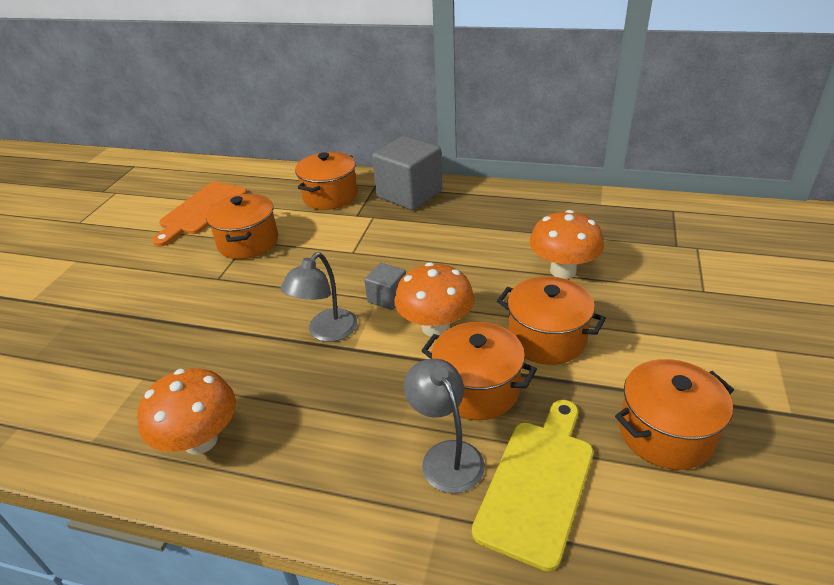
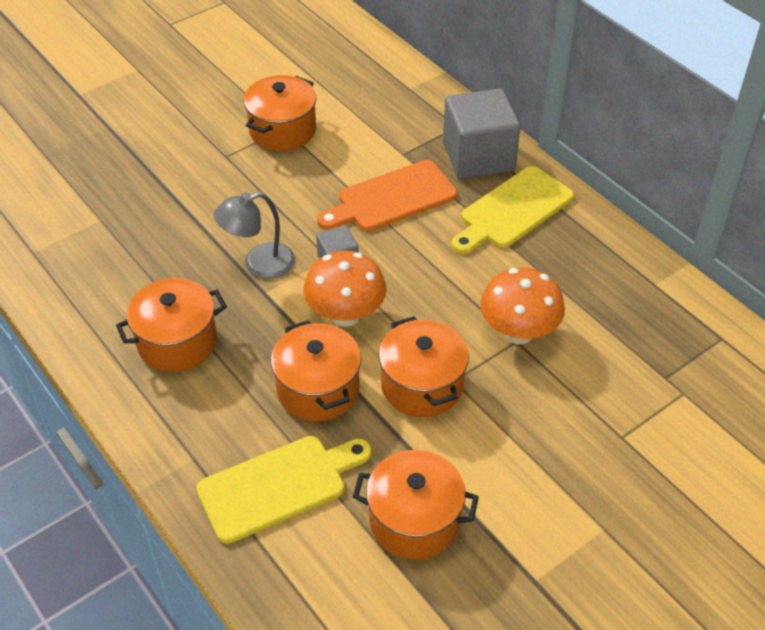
camera: 35 degrees right, 10 degrees up
orange mushroom [138,368,236,455] -> none
orange cutting board [152,182,248,246] -> orange cutting board moved to [317,160,457,231]
orange pot [295,152,357,210] -> orange pot moved to [116,278,227,372]
grey lamp [404,359,485,493] -> none
none -> yellow cutting board [451,166,574,254]

